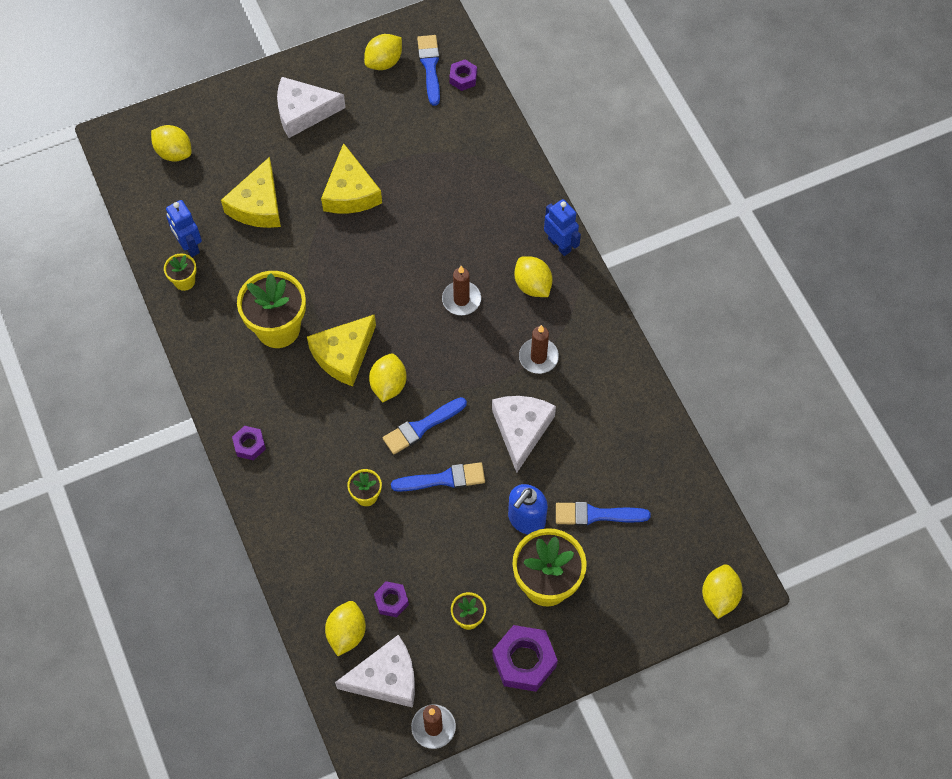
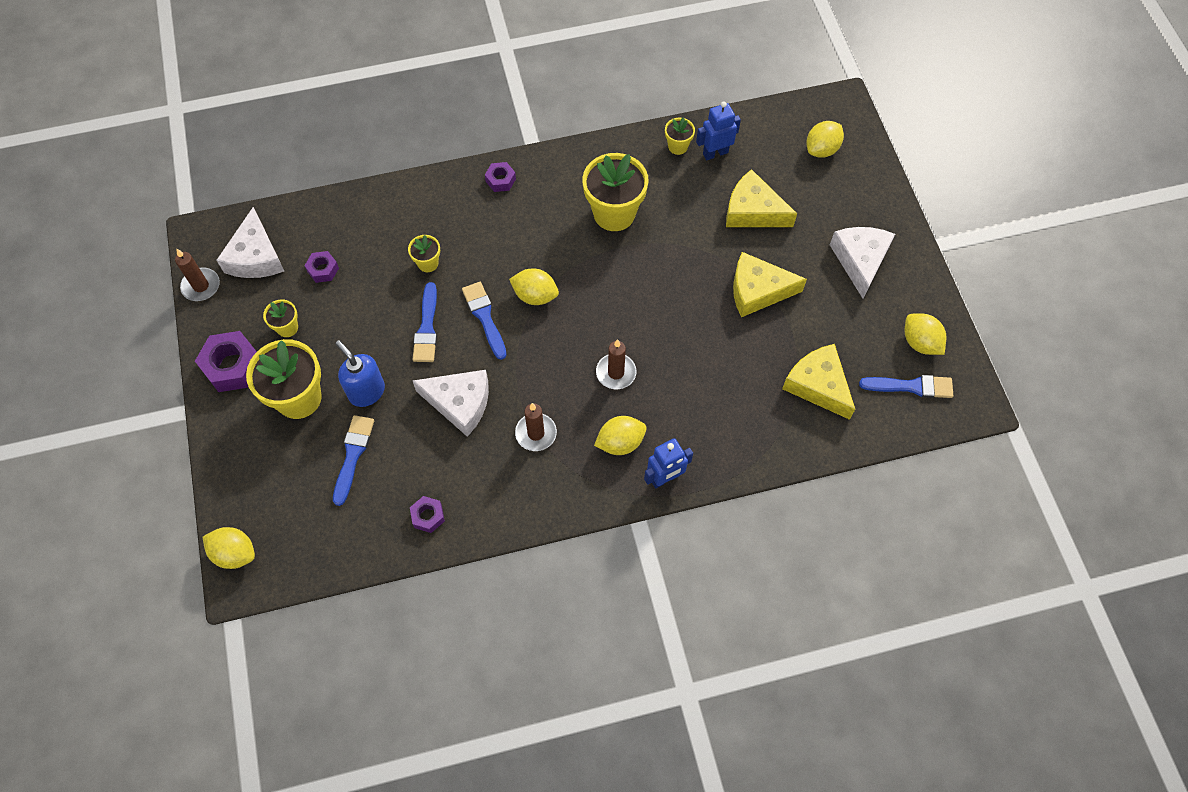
camera: 100 degrees right, 0 degrees up
yellow cheese [307,314,376,386] -> yellow cheese moved to [782,344,855,420]
yellow lemon [325,601,366,656] -> none
purple nut [449,60,477,91] -> purple nut moved to [410,496,445,533]

